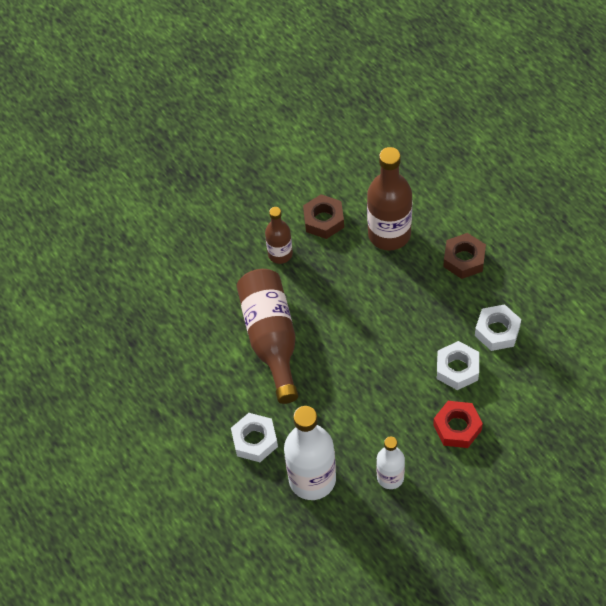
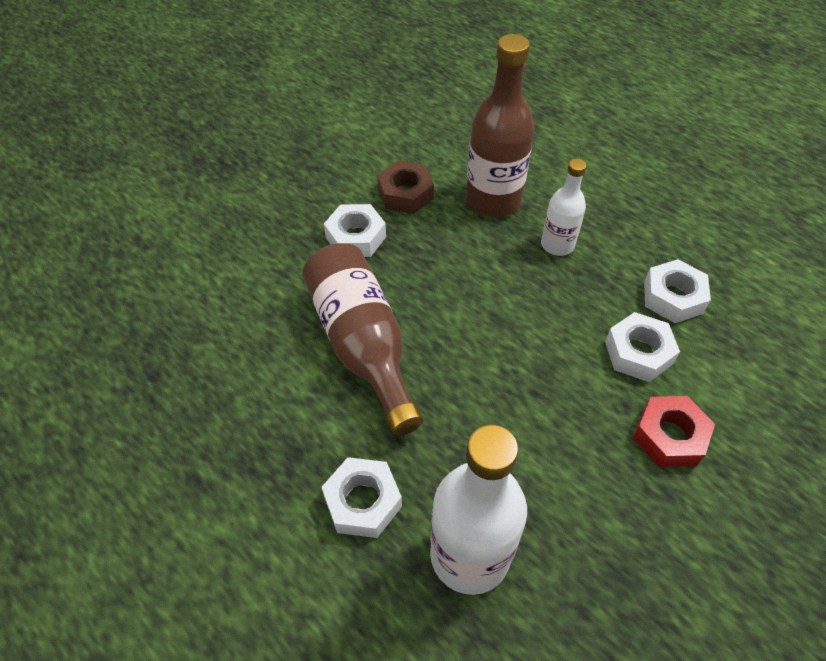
camera: 15 degrees left, 5 degrees down
brown bottle [265,207,293,264] -> white nut [324,204,386,257]
white bottle [376,437,405,489] -> white bottle moved to [541,159,587,256]
brown nut [443,233,486,279] -> none

